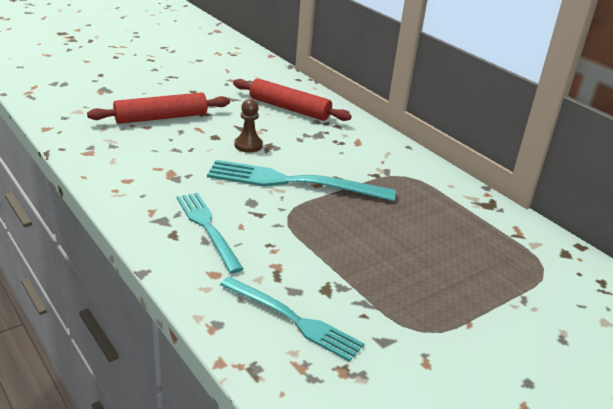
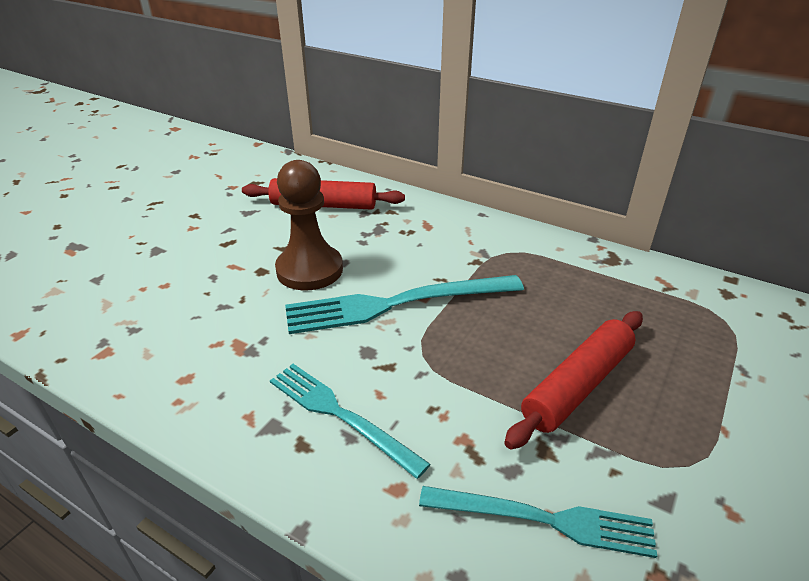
camera: 20 degrees left, 5 degrees up
red rolling pin [87,92,230,124] -> red rolling pin moved to [504,311,643,449]
brown pawn [234,99,263,153] -> brown pawn [275,160,343,290], size x1.82

